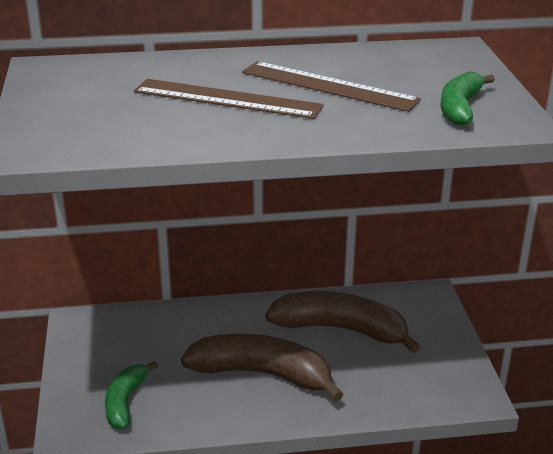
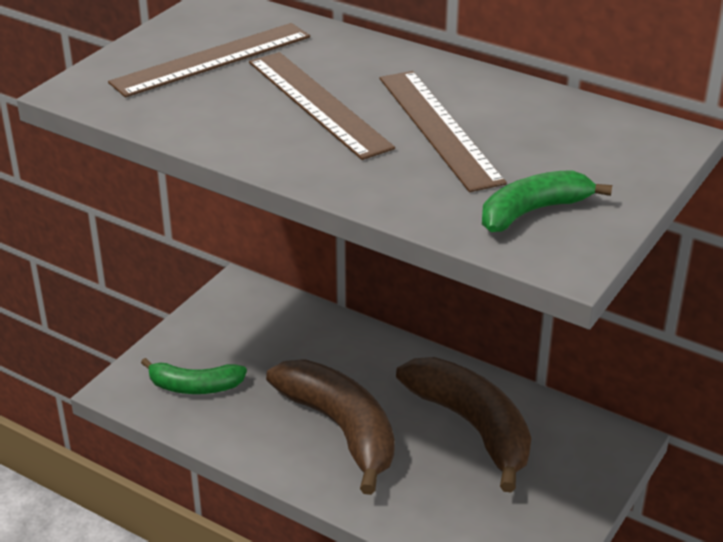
camera: 40 degrees right, 5 degrees up
green banana [105,361,158,429] -> green banana turned 135 degrees counterclockwise [141,358,247,394]
none -> brown ruler [108,23,310,98]

